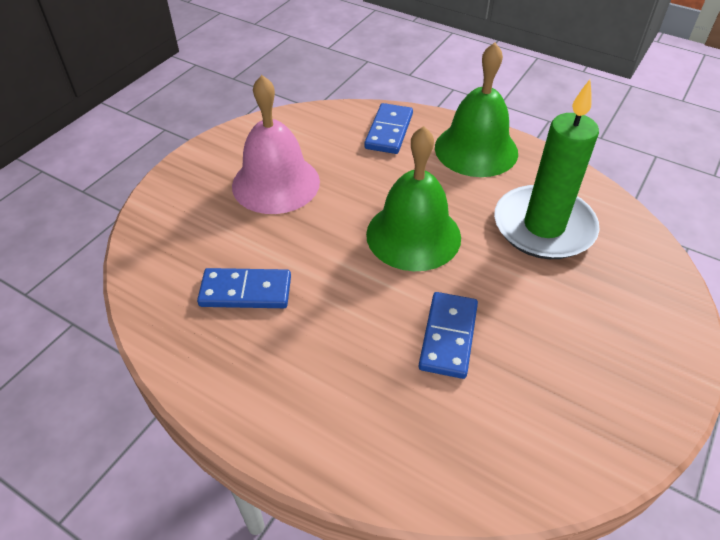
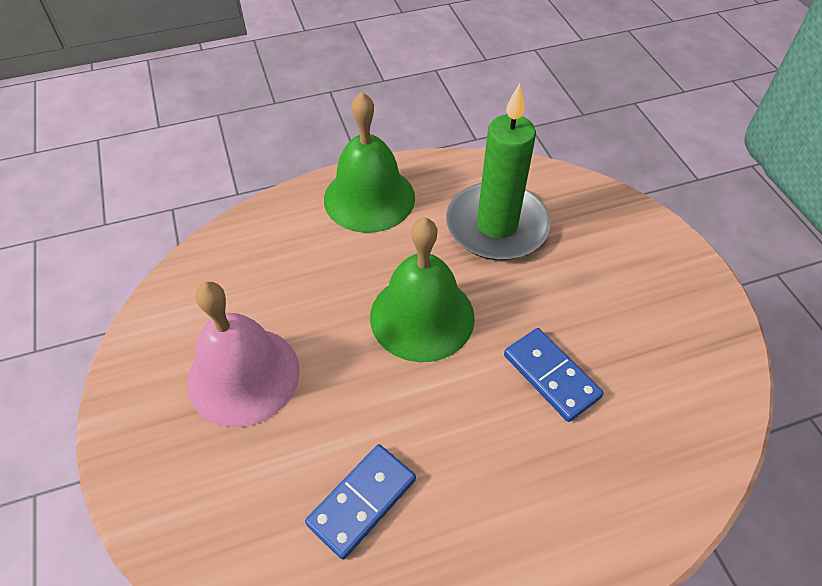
camera: 50 degrees left, 5 degrees up
blue domino [364,103,413,154] -> none

